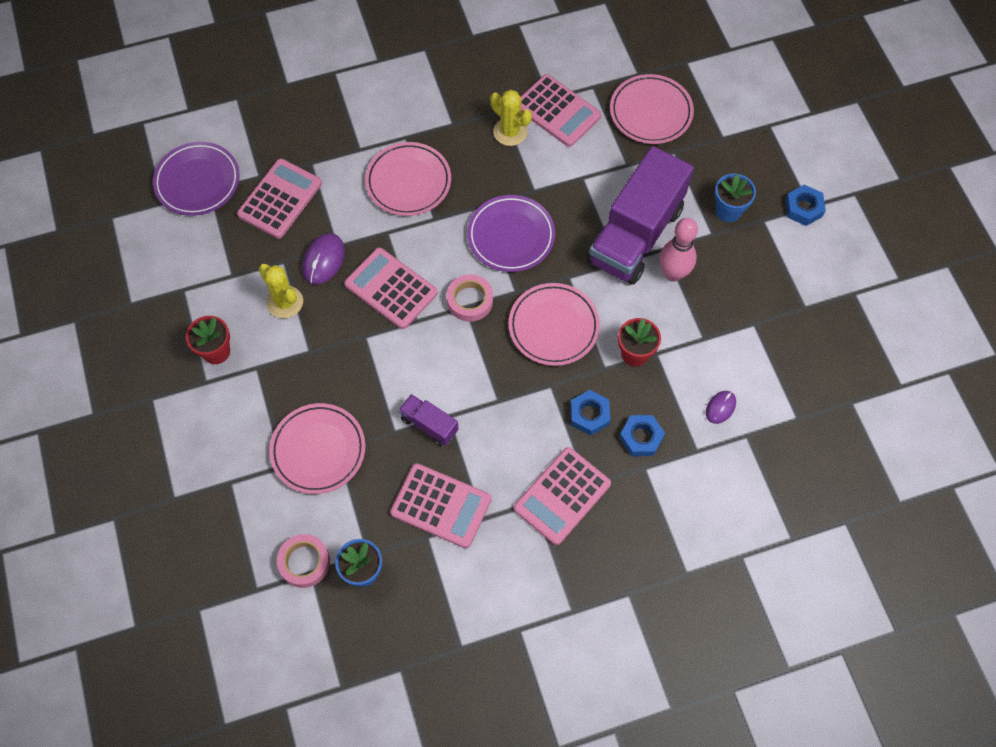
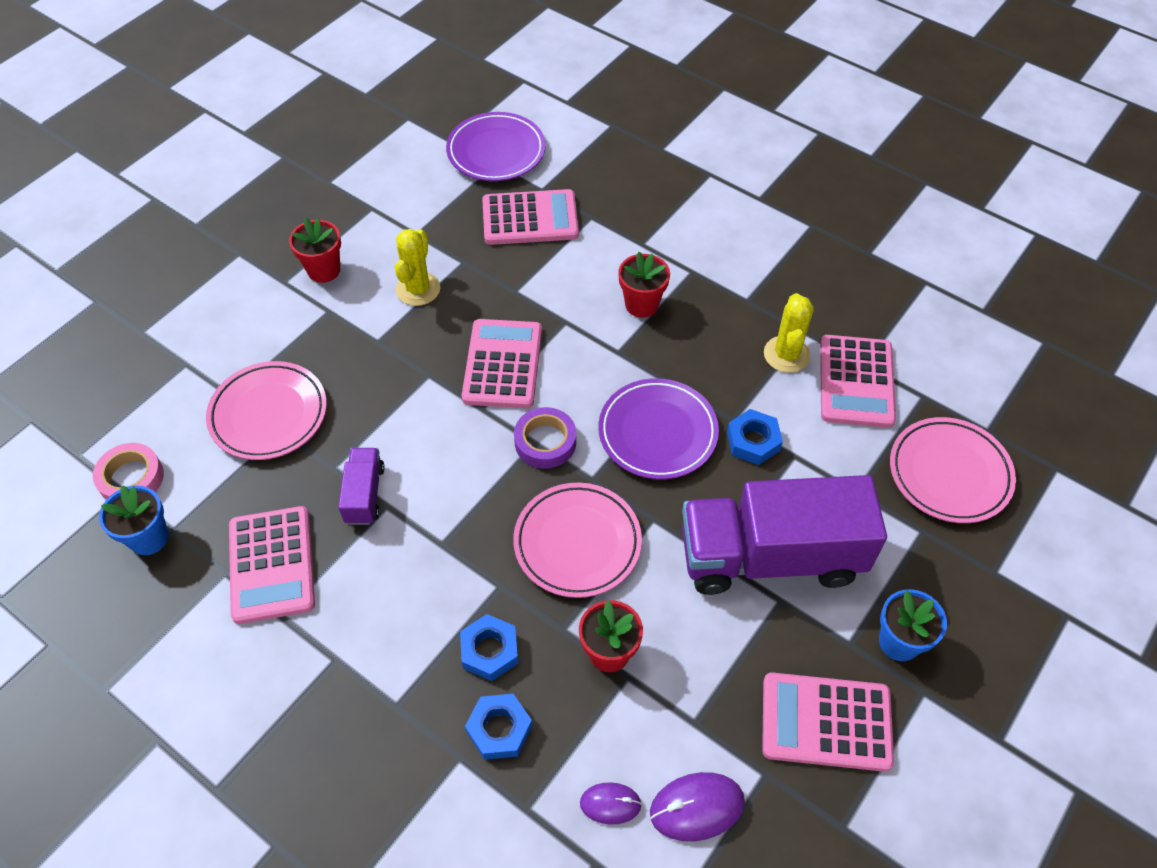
camera: 55 degrees right, 10 degrees down
purple mouse [302,233,345,285] -> purple mouse moved to [650,772,745,841]
pink plate [365,142,451,216] -> red flower pot [618,252,670,318]
pink tape [447,274,493,322] -> purple tape [514,407,576,469]
pink calculator [514,447,611,545] -> pink calculator moved to [762,672,894,772]
pink bowling pin [659,218,698,282] -> none
blue nut [785,185,826,226] -> blue nut moved to [727,409,783,465]

